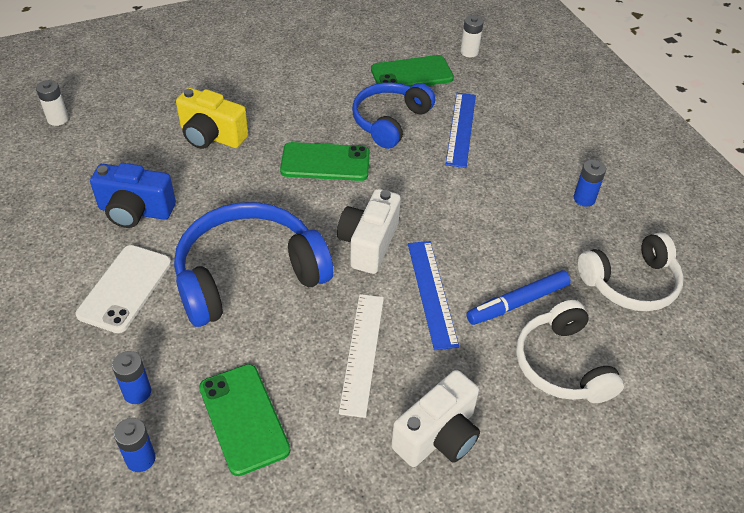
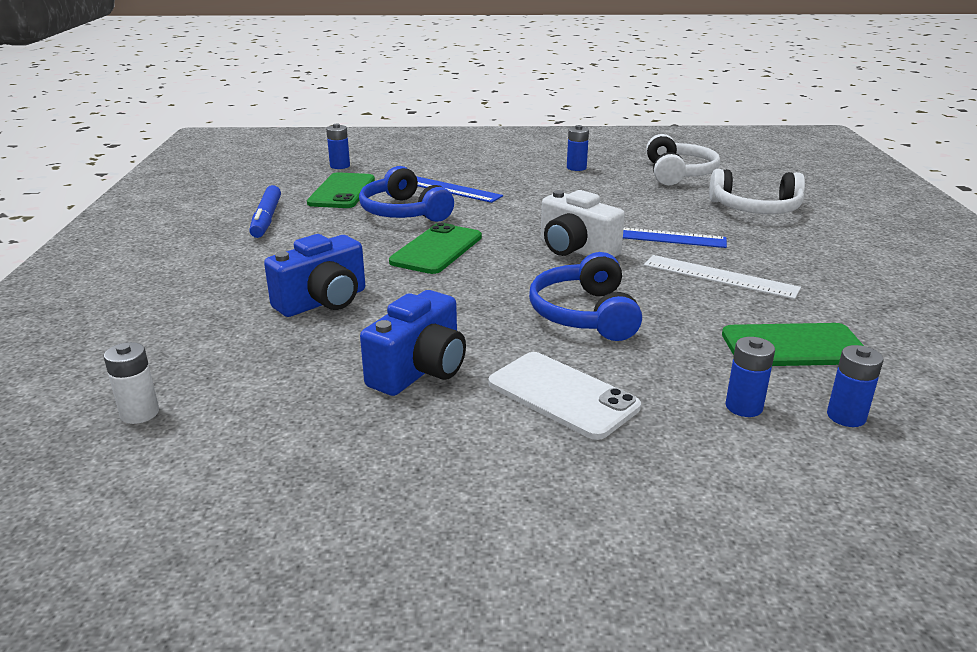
camera: 65 degrees left, 20 degrees down
blue headphones [174,202,333,327] -> blue headphones [529,252,642,341], size x0.66
yellow camera [176,88,248,149] -> blue camera [264,234,365,317]
white camera [391,370,480,467] -> none
white battery [460,15,484,57] -> blue battery [326,124,350,169]
blue marker [467,270,571,325] -> blue marker moved to [249,185,281,238]

